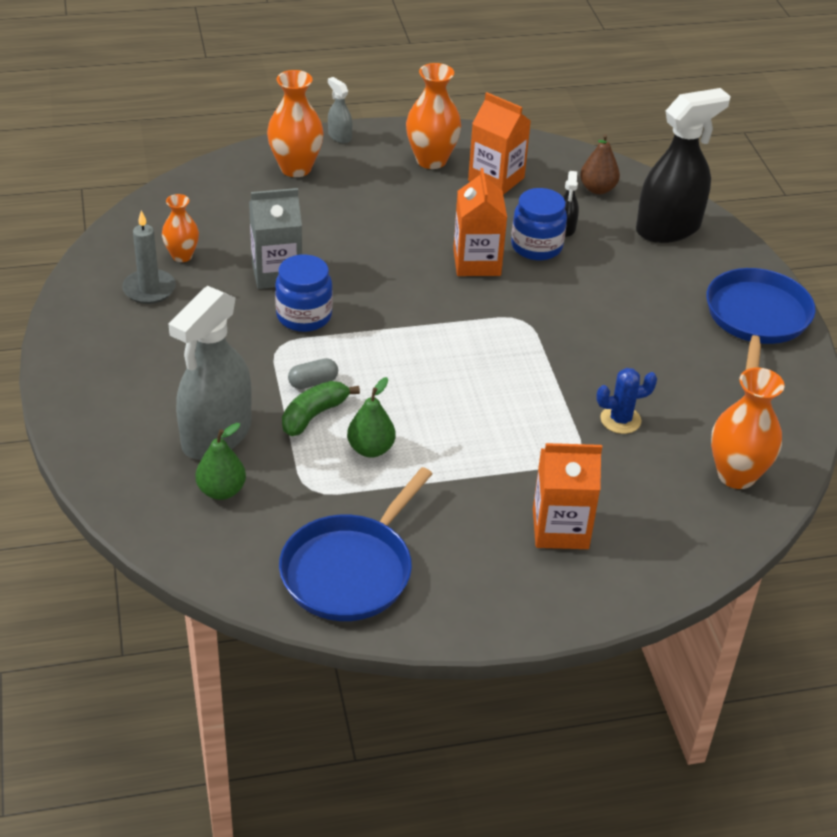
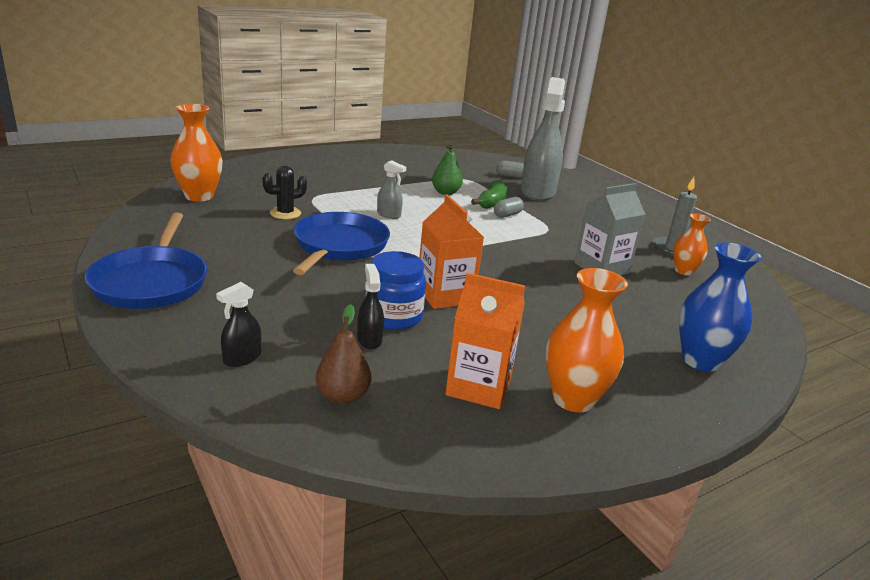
camera: 160 degrees right, 15 degrees down
green pear [195,423,246,500] -> grey capsule [497,161,524,178]
orange vase [267,70,324,177] -> blue vase [679,243,761,372]
blue jar [275,255,333,332] -> none
blue pan [279,467,432,621] -> blue pan moved to [293,212,390,275]
grey spray bottle [328,77,352,143] -> grey spray bottle moved to [377,160,406,219]
orange carton [533,443,602,549] -> none
blue cactus [596,368,657,434] -> black cactus [262,166,307,219]
black spray bottle [636,88,731,243] -> black spray bottle [216,282,261,367], size x0.43

